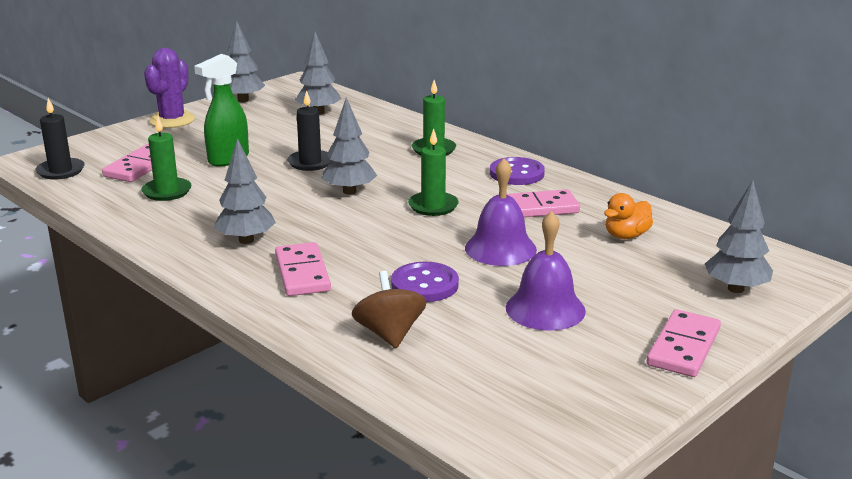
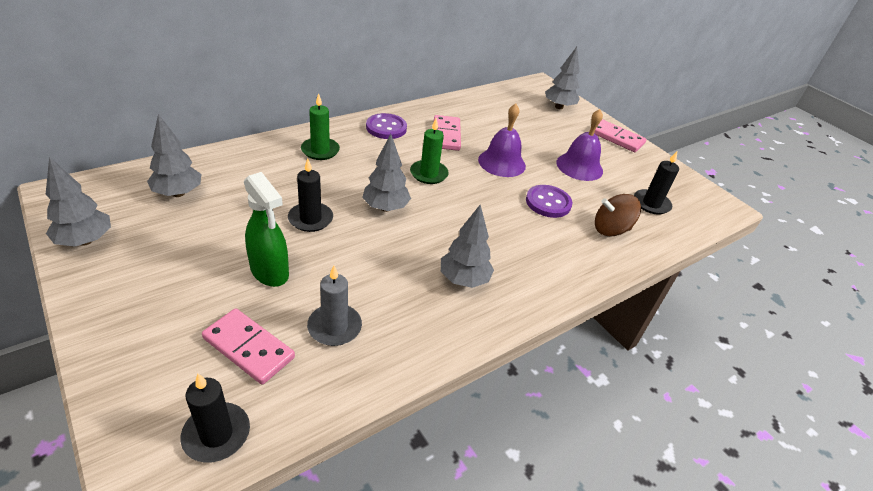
camera: 85 degrees left, 15 degrees up
green candle [141,116,191,201] -> grey candle [307,265,362,346]
purple cactus [144,48,195,128] -> none
pink domino [275,242,331,296] -> none
orange duck [604,193,653,239] -> none
none -> black candle [634,151,679,215]

